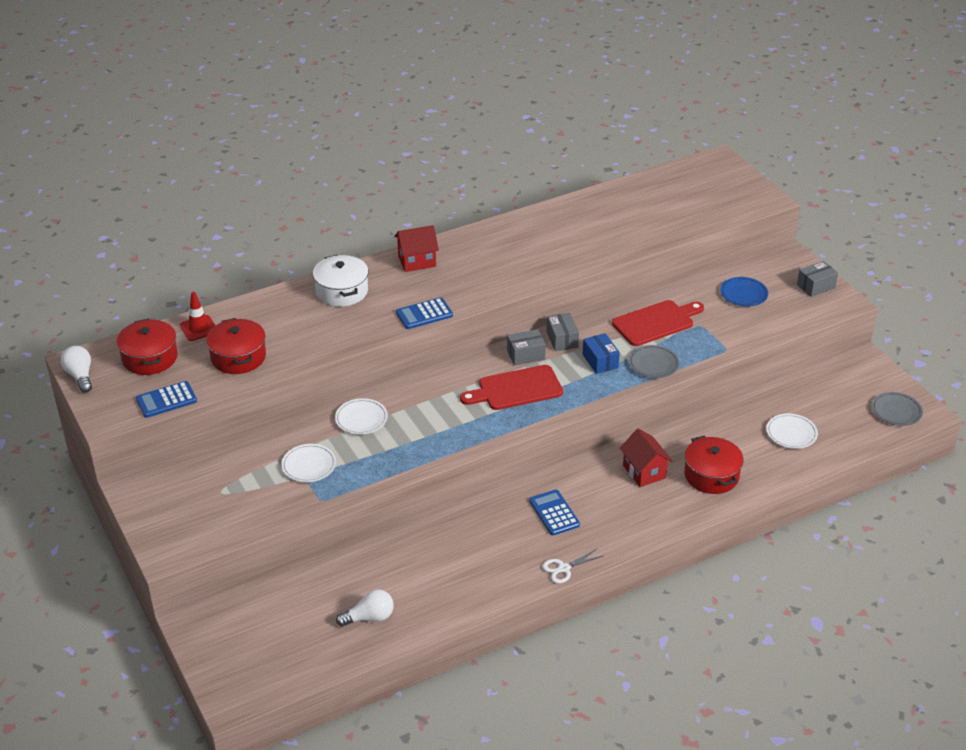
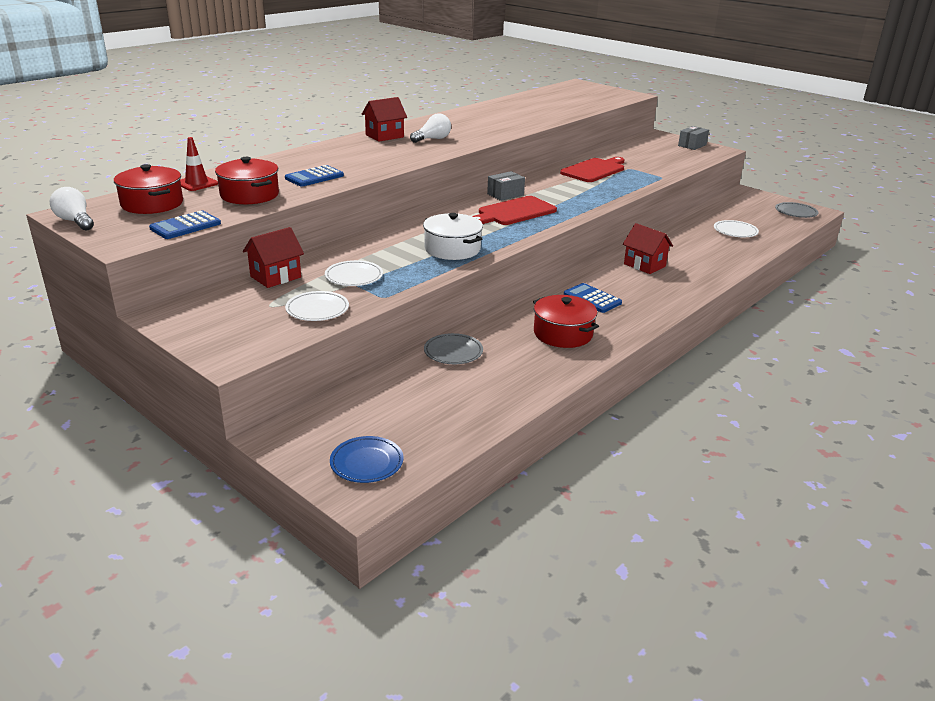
camera: 20 degrees left, 10 degrees down
white pot [313,255,368,307] -> white pot moved to [423,213,483,260]
white plate [335,398,388,434] -> white plate moved to [285,291,349,321]
white light bulb [336,589,394,627] -> white light bulb moved to [410,113,451,143]
blue calculator [396,297,453,329] -> blue calculator moved to [285,165,344,187]
white scissors [542,549,603,584] -> none
grey box [546,313,579,351] -> none
blue box [583,333,620,374] -> none
grey plate [629,345,679,378] -> grey plate moved to [424,333,483,364]
red pot [684,435,744,494] -> red pot moved to [533,295,599,348]
blue plate [720,277,768,307] -> blue plate moved to [330,436,403,483]
none -> red house [243,227,304,288]

